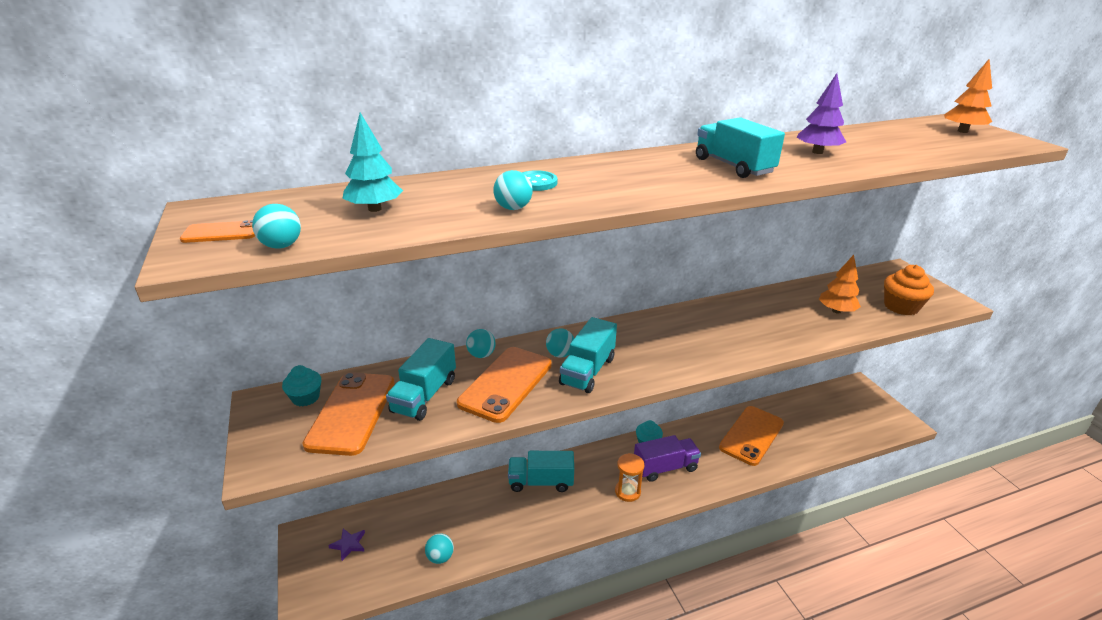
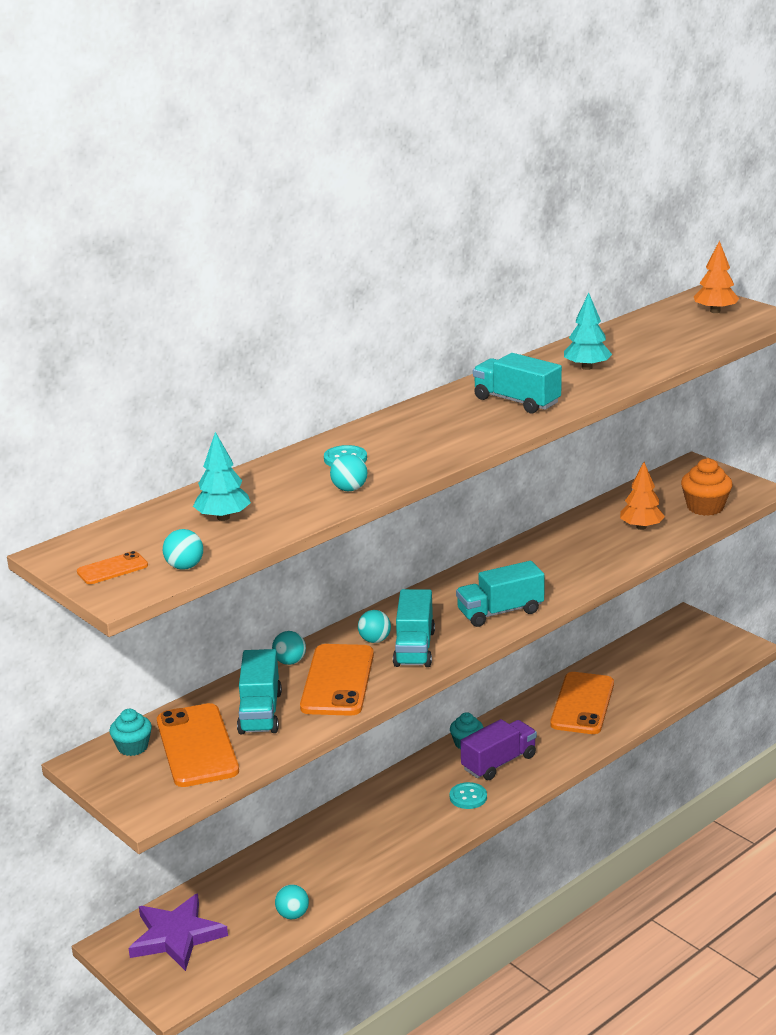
camera: 20 degrees left, 5 degrees down
purple star [328,528,365,561] -> purple star [128,893,228,971], size x2.18
turquoise truck [508,451,574,492] -> turquoise truck moved to [456,561,545,627]
orange hourglass [615,453,644,502] -> turquoise button [450,782,487,809]
purple tree [796,73,846,154] -> turquoise tree [564,293,612,370]

